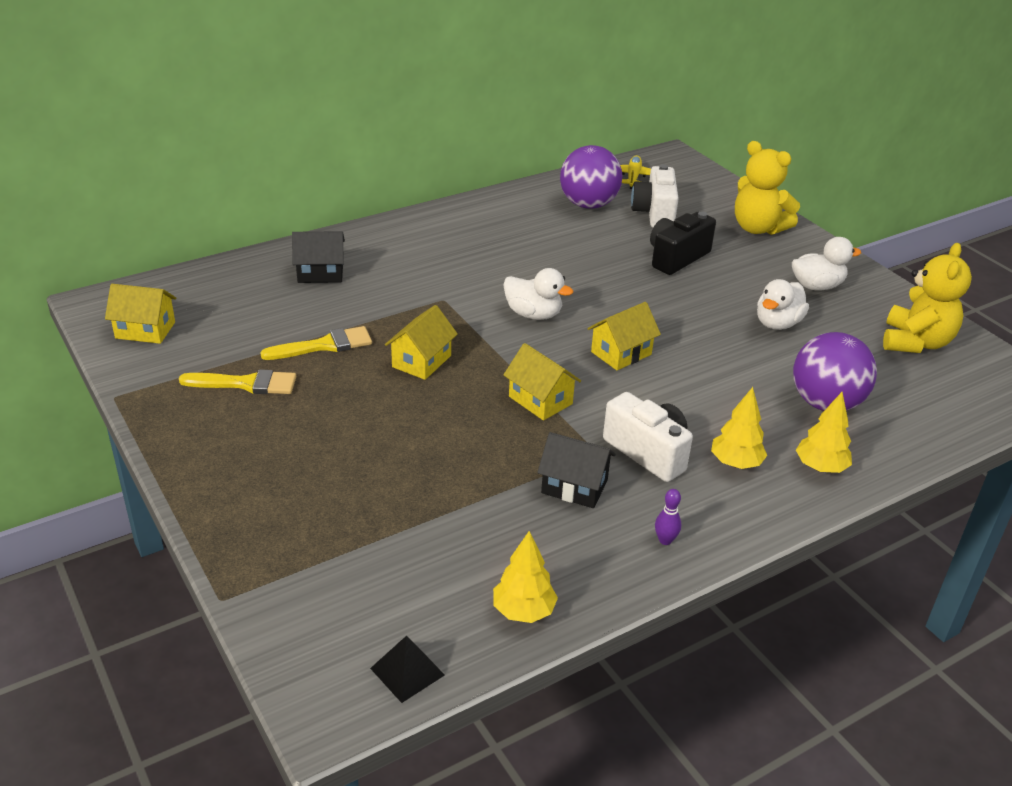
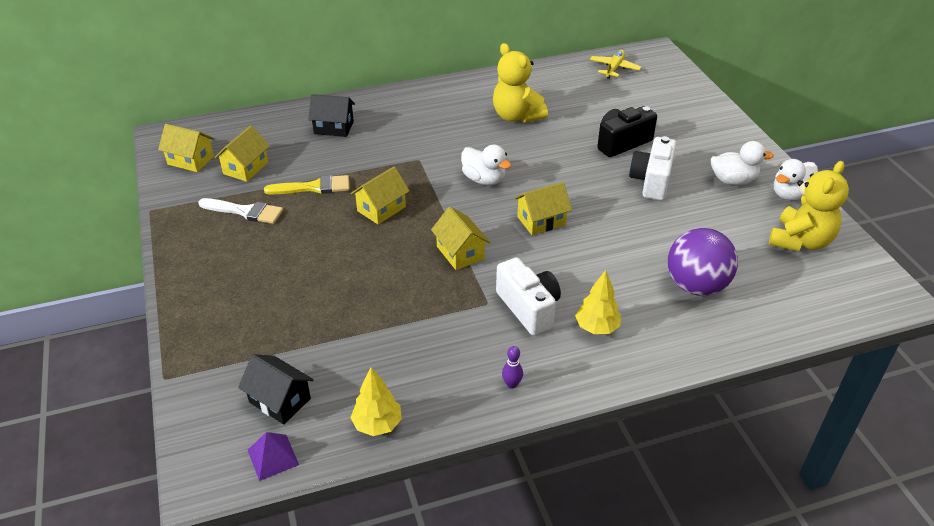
camera: 15 degrees right, 5 degrees up
yellow brush [179,369,296,394] -> white brush [198,198,283,224]
black pyramid [370,635,445,703] -> purple pyramid [248,432,299,481]
black house [537,432,616,508] -> black house moved to [238,354,314,424]
purple ball [560,145,622,209] -> none
white camera [631,164,679,228] -> white camera moved to [629,136,676,201]
yellow teddy bear [735,141,800,235] -> yellow teddy bear moved to [493,43,548,123]
white duck [757,279,809,330] -> white duck moved to [774,159,818,200]
yellow tree [796,392,852,473] -> none
none -> yellow house [214,125,270,182]

